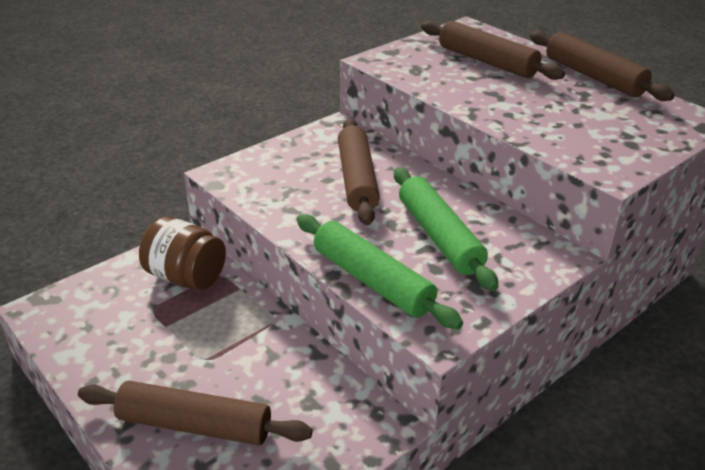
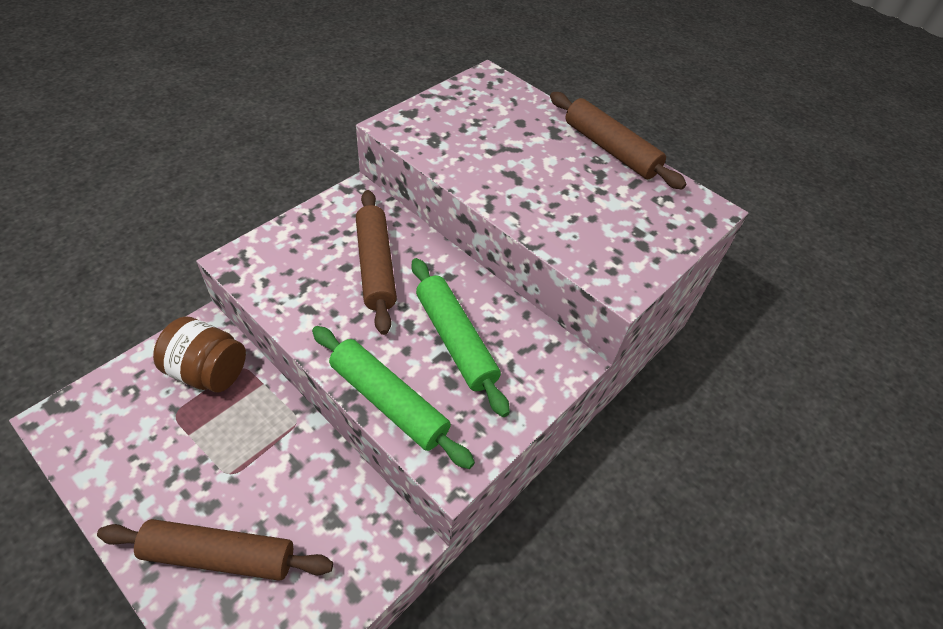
camera: 10 degrees left, 15 degrees up
brown rolling pin [421,21,565,80] -> none

